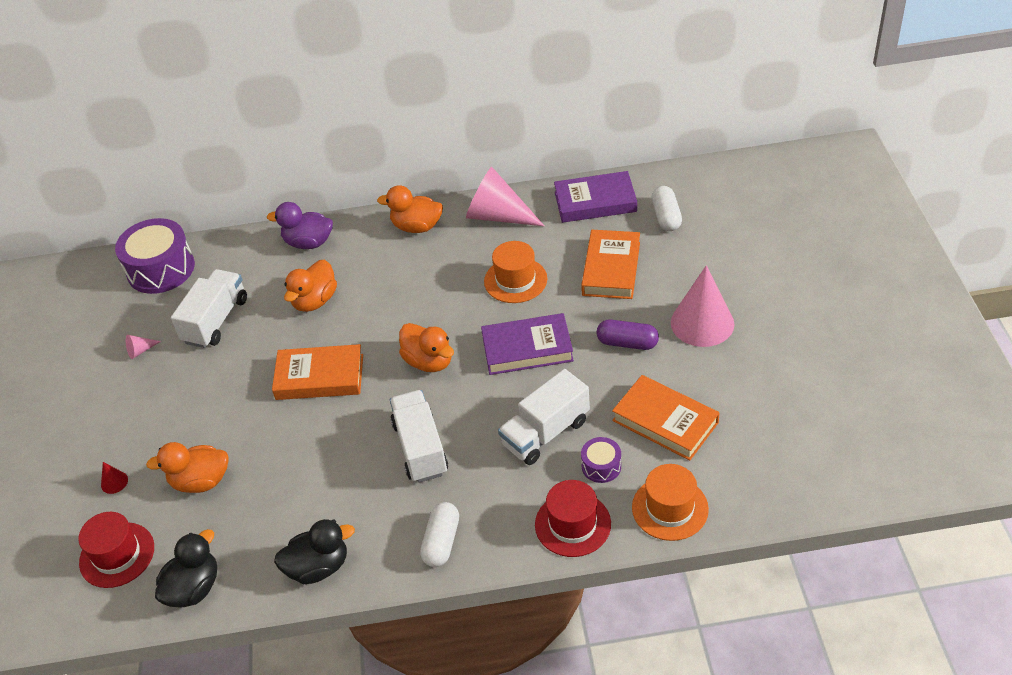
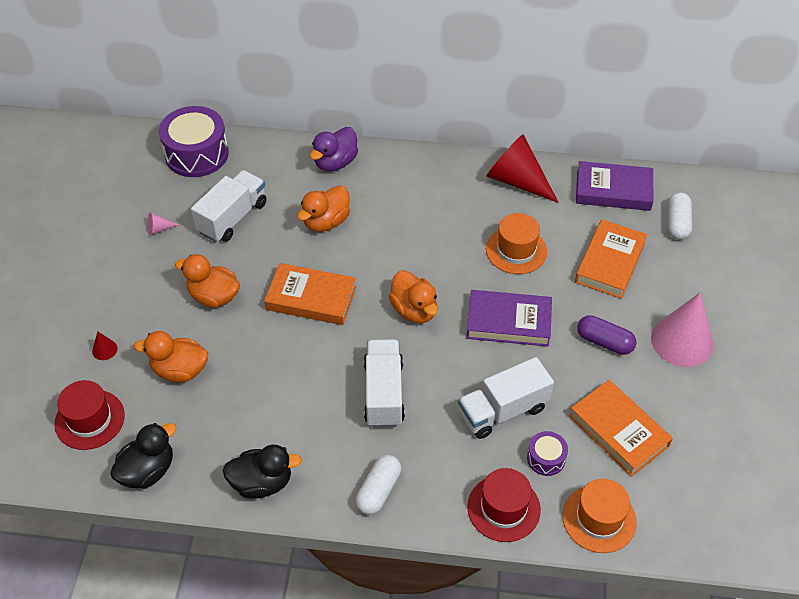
camera: 10 degrees right, 5 degrees up
purple duck [267,202,333,249] -> purple duck turned 75 degrees counterclockwise [310,127,358,171]
orange duck [377,185,443,233] -> orange duck moved to [175,254,240,308]
pink cone [466,167,545,226] -> red cone [486,134,559,203]

